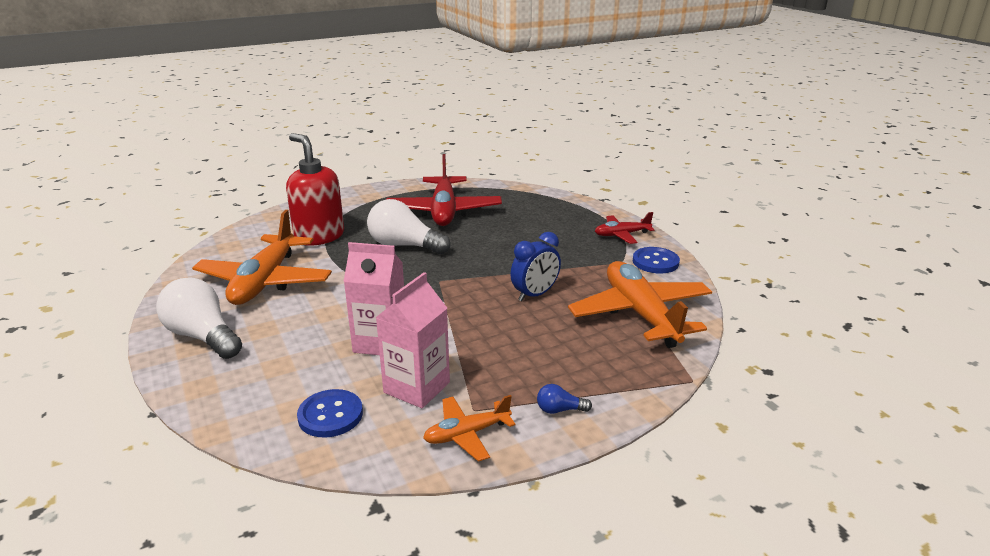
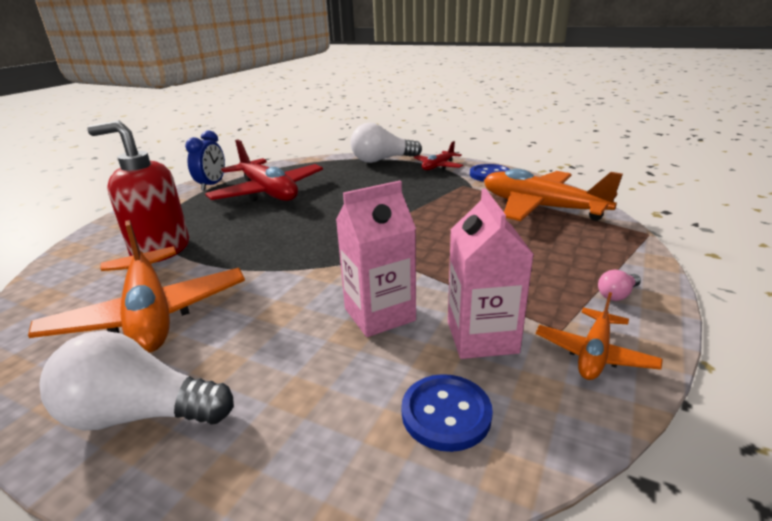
camera: 35 degrees left, 0 degrees up
white light bulb [367,199,450,254] -> white light bulb moved to [350,123,422,163]
blue clock [510,232,561,301] -> blue clock moved to [185,130,225,191]
blue light bulb [537,384,592,414] -> pink light bulb [598,270,641,301]

